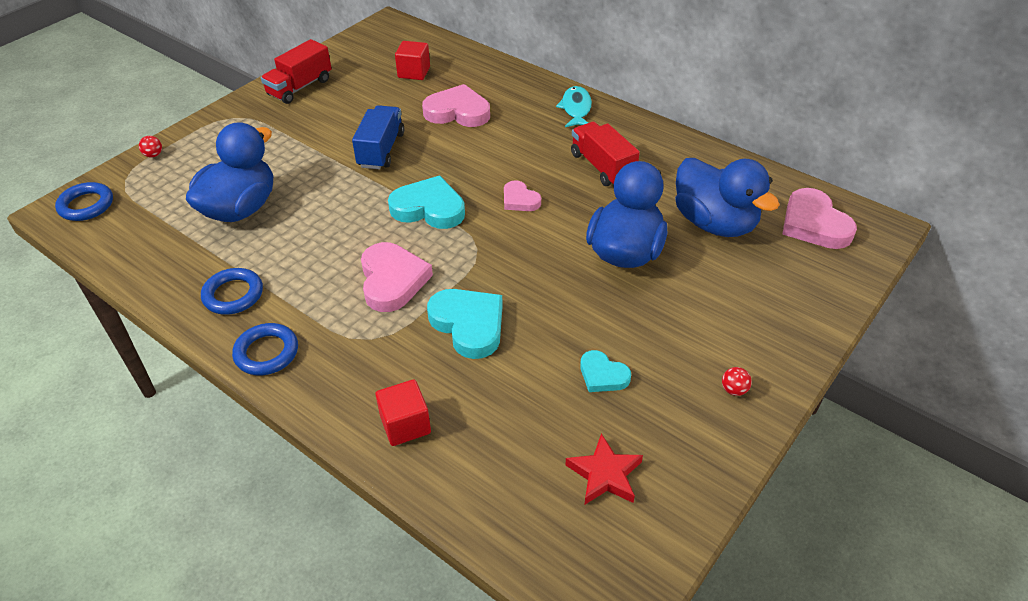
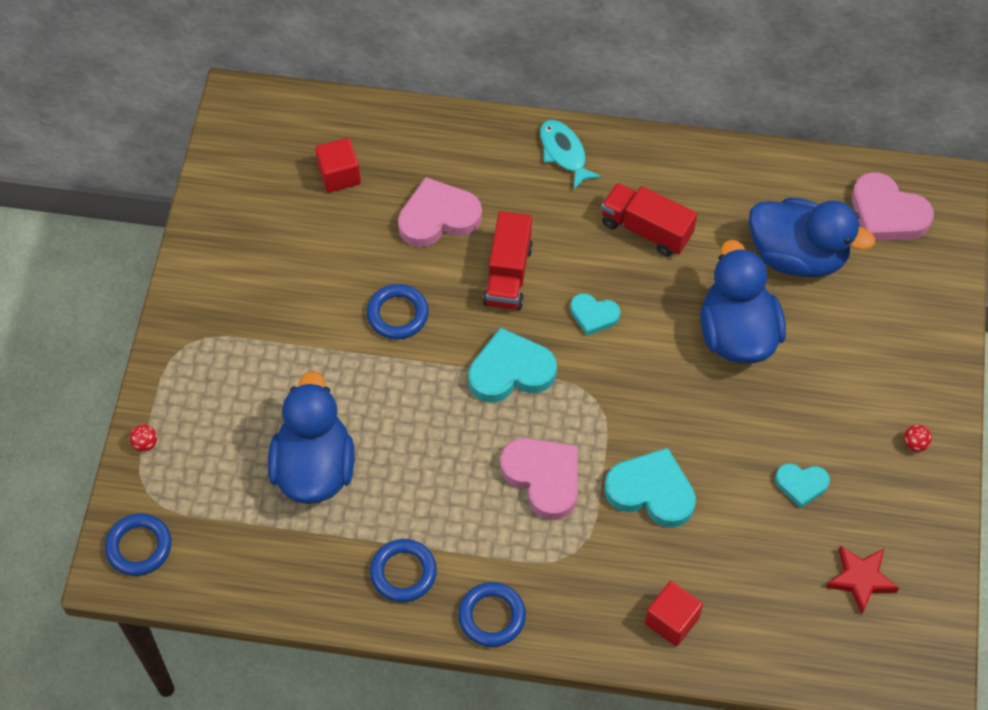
camera: 30 degrees left, 15 degrees up
red truck [261,39,332,104] -> red truck moved to [483,211,533,310]
blue truck [352,105,404,169] -> blue ring [367,284,429,339]
pink heart [504,180,541,211] -> turquoise heart [570,293,620,336]

